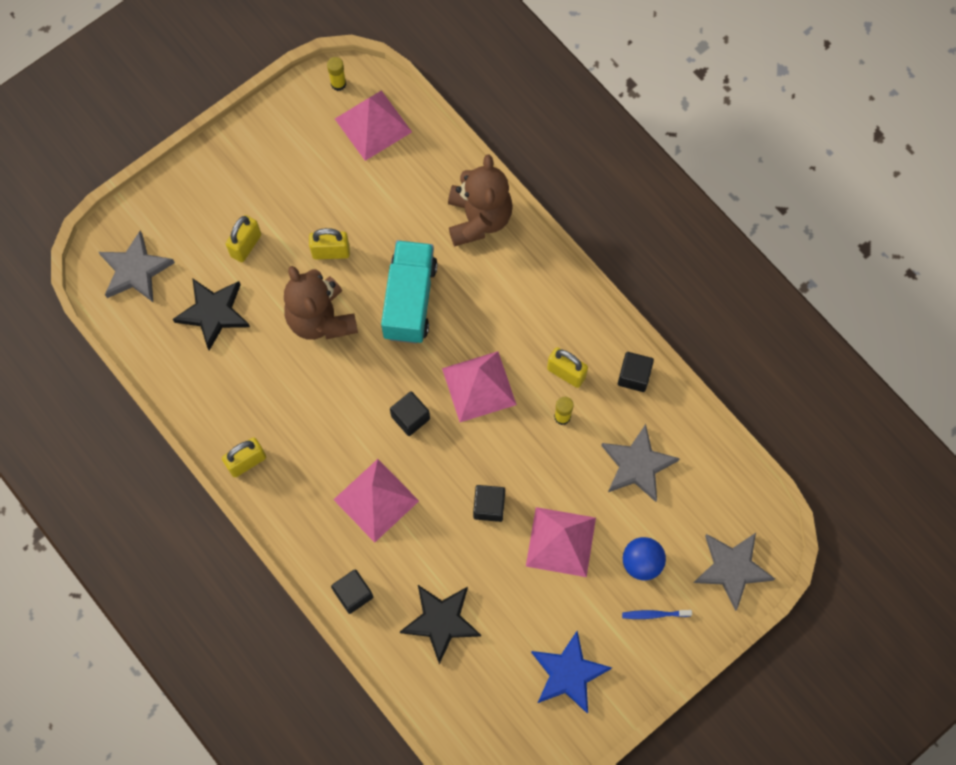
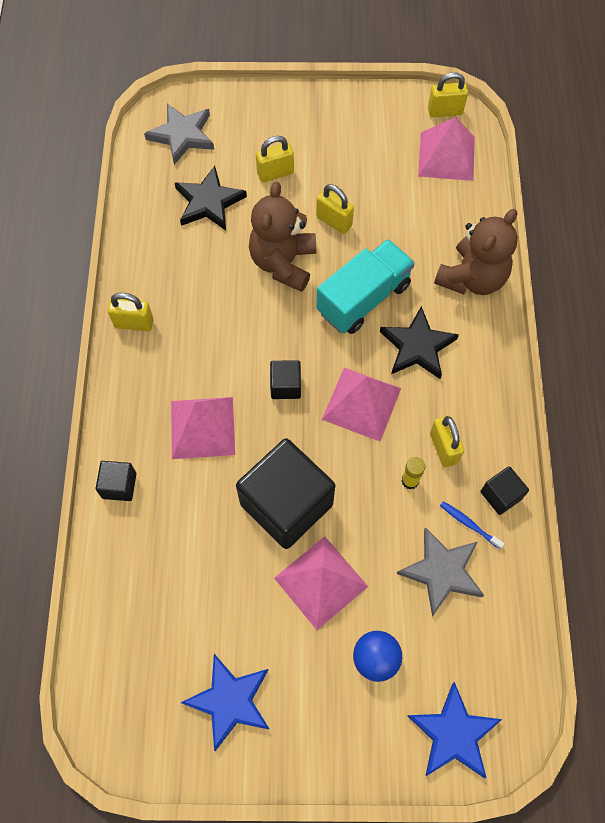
camera: 40 degrees right, 5 degrees down
yellow glue stick [327,57,346,91] -> yellow padlock [428,72,468,117]
black star [400,585,481,664] -> black star moved to [380,306,459,379]
black cube [473,485,505,522] -> black cube [236,438,335,549], size x2.19
blue toothbrush [622,610,692,619] -> blue toothbrush moved to [440,501,504,549]
grey star [694,533,775,611] -> blue star [408,682,502,778]

